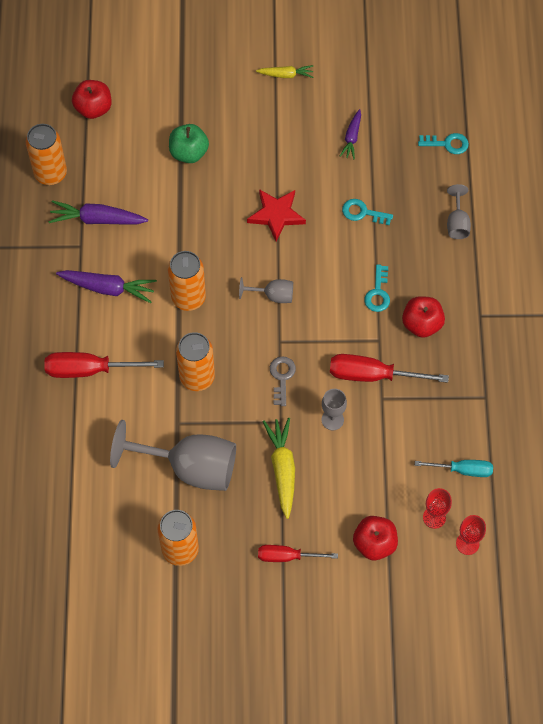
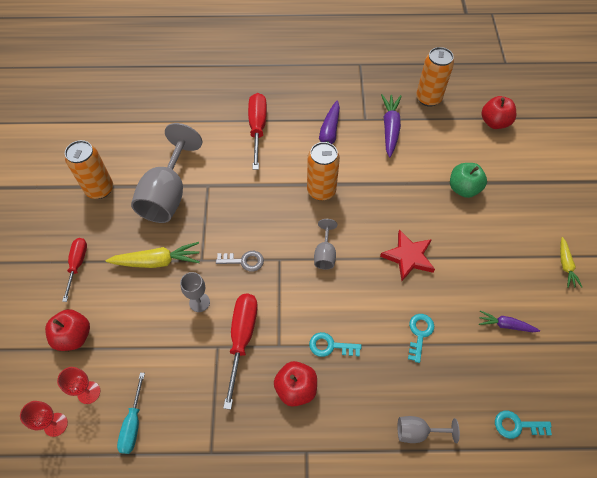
camera: 90 degrees right, 5 degrees down
orange can [176,332,215,391] -> none
turquoise key [418,133,469,154] -> turquoise key turned 90 degrees clockwise [495,411,552,439]

